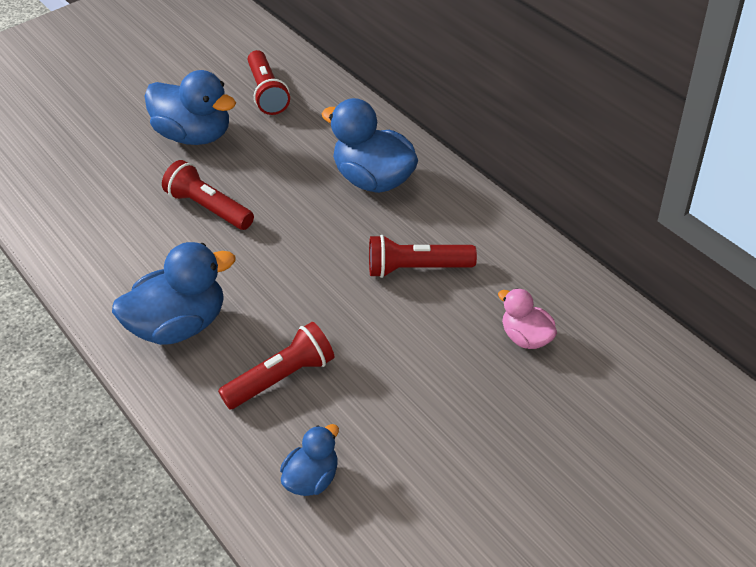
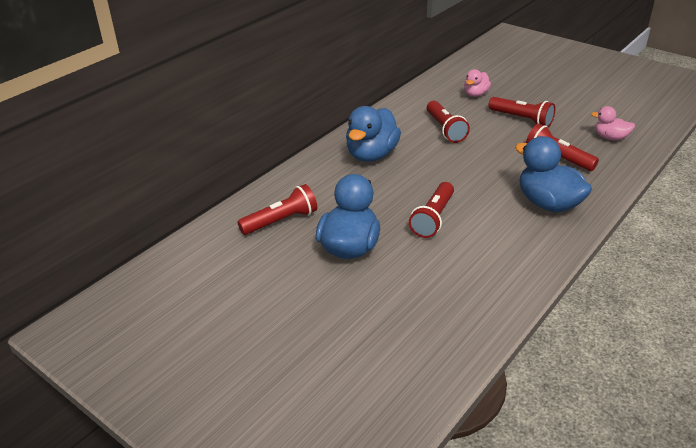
camera: 105 degrees left, 10 degrees down
blue duck [280,424,339,496] -> pink duck [591,106,635,140]
none -> red flashlight [488,97,555,127]

